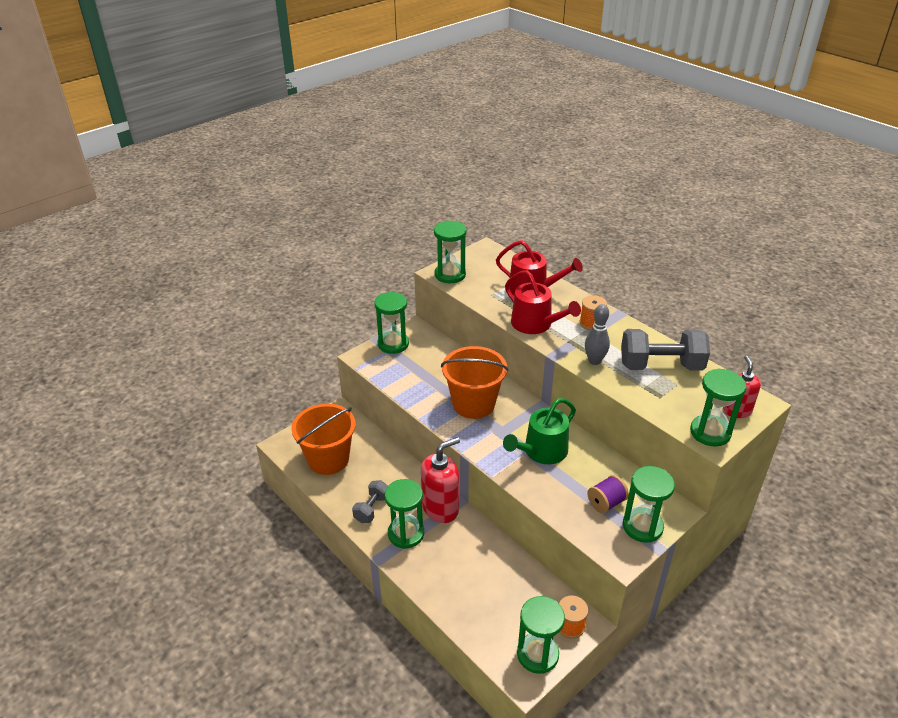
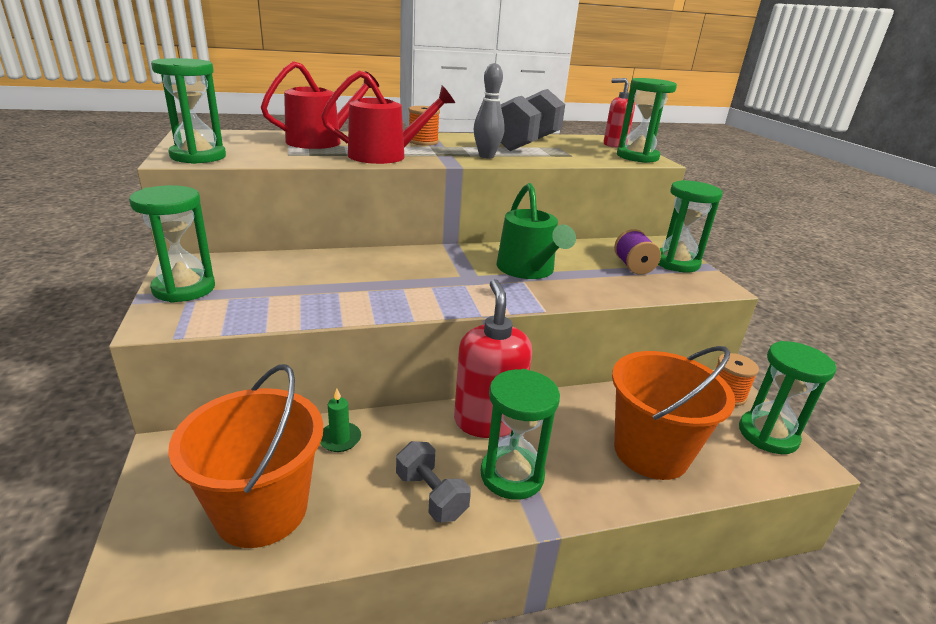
camera: 65 degrees left, 10 degrees down
orange bucket [441,346,509,419] -> orange bucket moved to [612,346,735,480]
none -> green candle [320,389,361,452]

